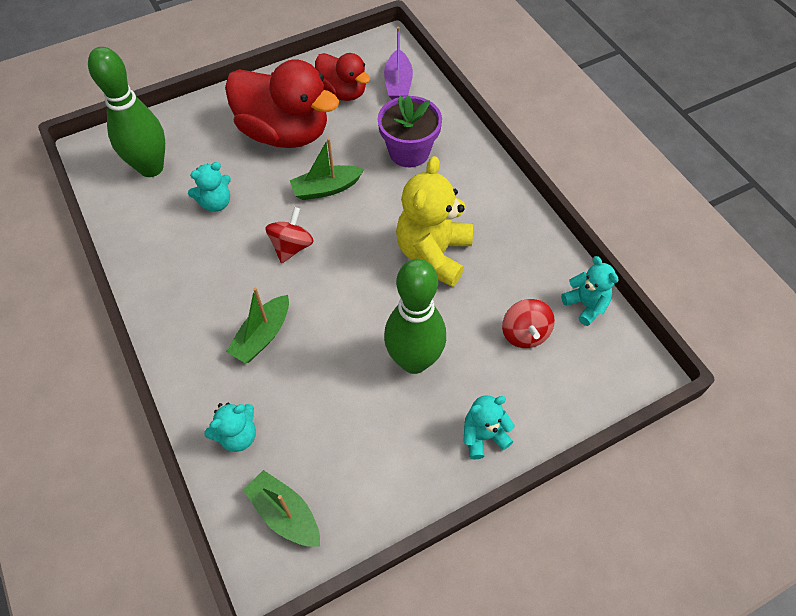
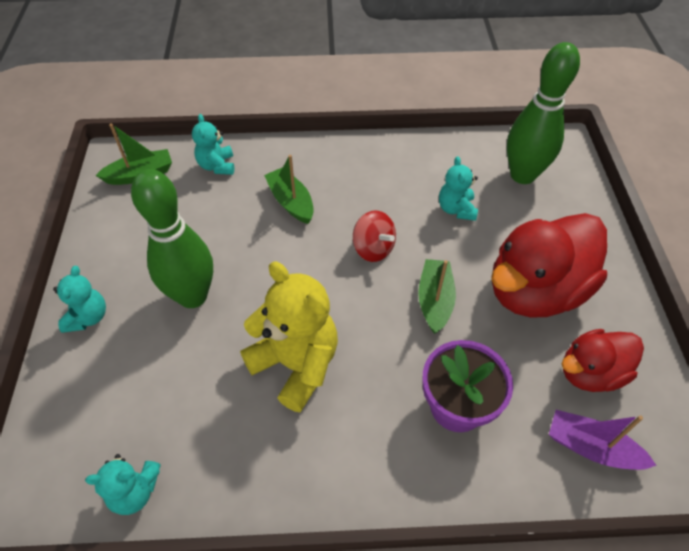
camera: 115 degrees right, 5 degrees down
red spinning top [502,299,555,348] -> none

